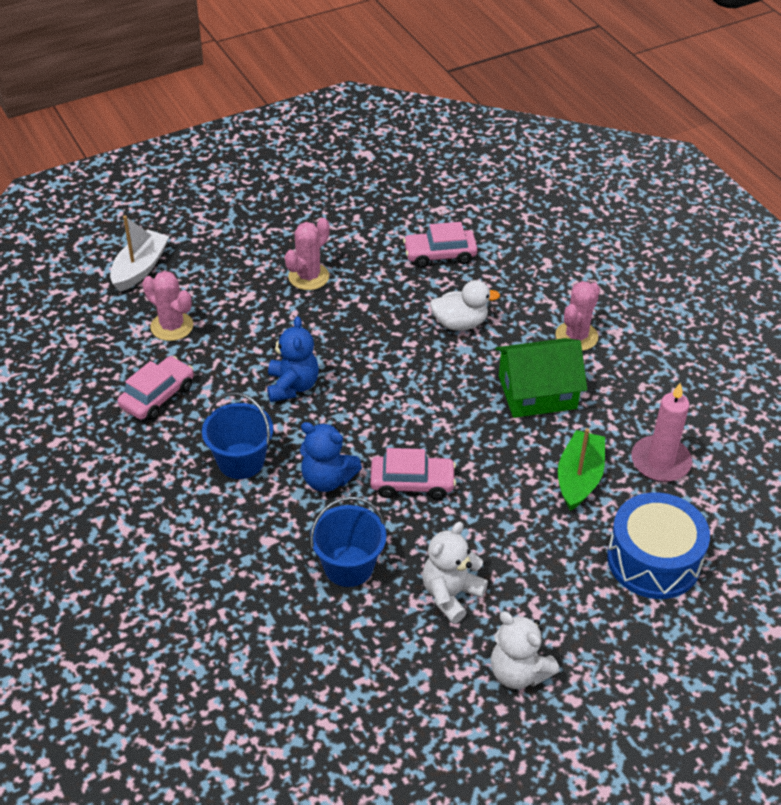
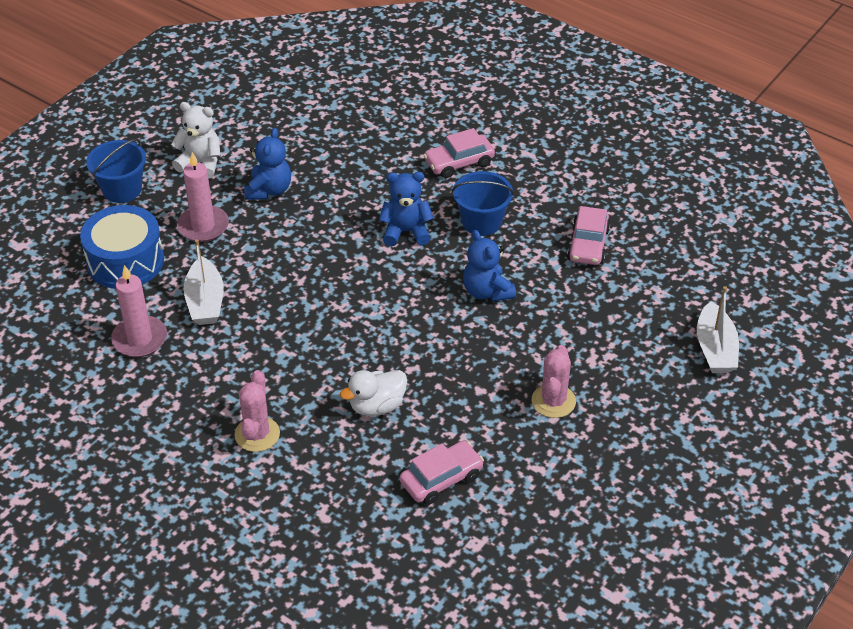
camera: 155 degrees right, 0 degrees up
pink cactus [142,271,193,341] -> none
blue bucket [310,497,387,587] -> blue bucket moved to [86,139,146,203]
pink car [370,448,456,500] -> pink car moved to [424,128,495,178]
white teddy bear [422,522,488,624] -> blue teddy bear [244,128,291,200]
green house [495,338,587,418] -> none
green boat [558,428,605,511] -> white boat [183,239,224,325]
none -> pink candle [177,152,229,242]

